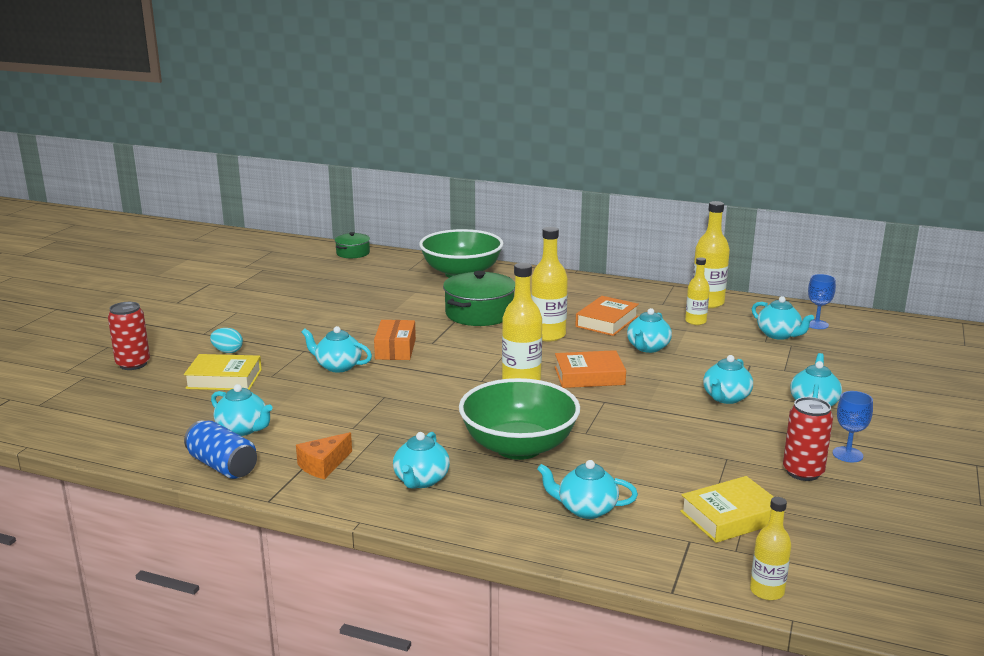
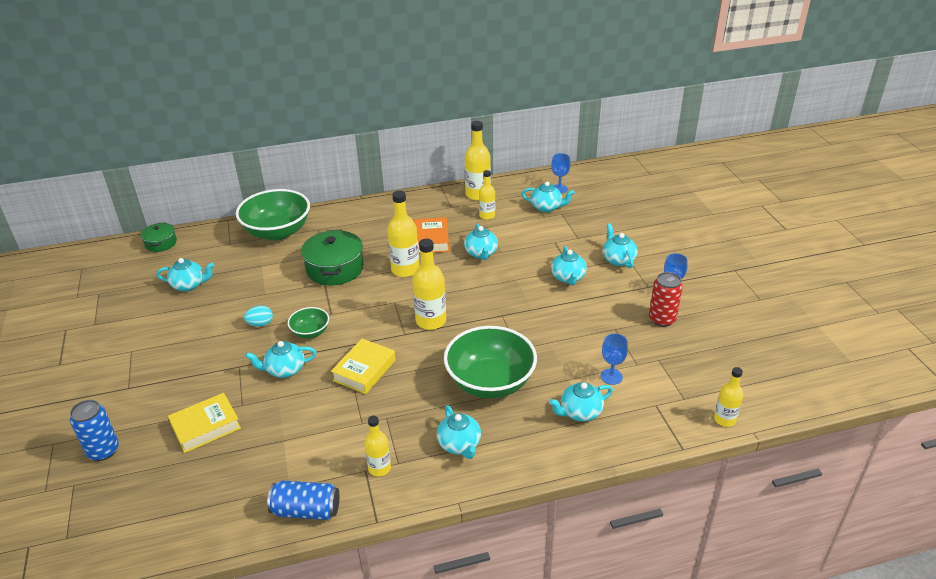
camera: 35 degrees left, 15 degrees up
red can [108,302,150,370] -> blue can [70,400,119,461]
turquoise egg [210,328,243,353] -> turquoise egg moved to [244,305,273,327]
turquoise teapot [211,384,273,436] -> turquoise teapot moved to [157,258,214,291]
orange cheese [296,432,352,479] -> yellow bottle [364,416,391,476]
orange box [374,320,416,360] -> green bowl [288,307,329,338]
orange book [555,350,626,388] -> none
yellow book [680,476,774,543] -> yellow book moved to [331,339,396,394]
none -> blue goblet [600,334,628,385]

